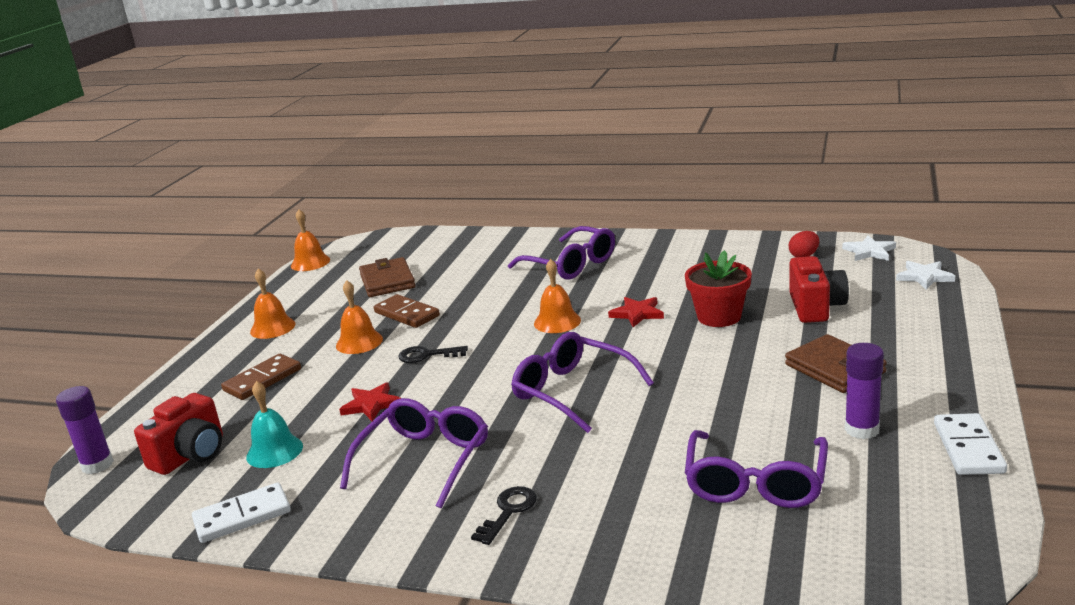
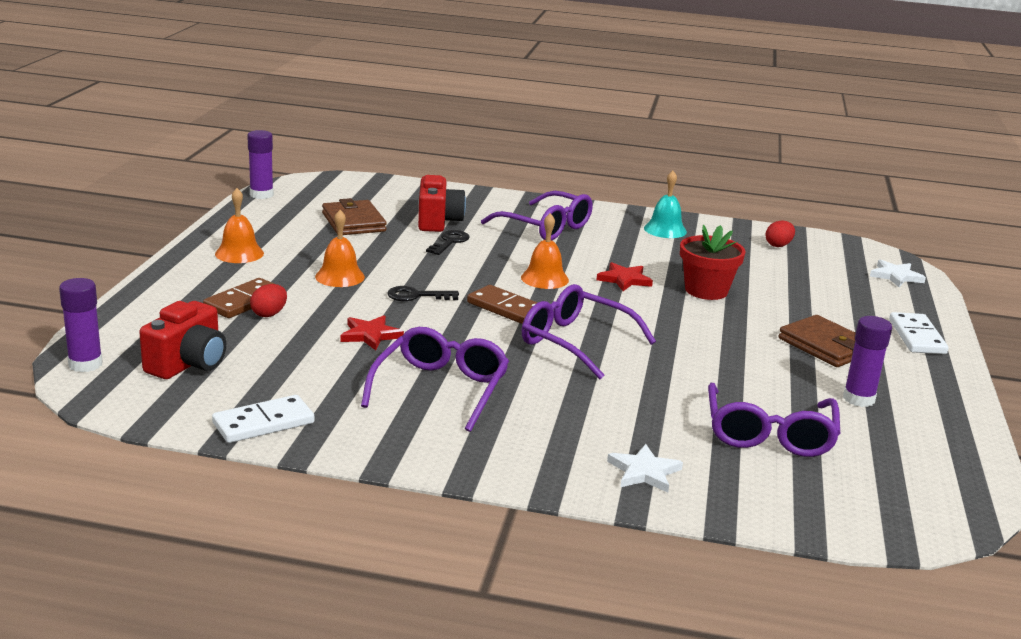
camera: 10 degrees left, 0 degrees up
turquoise bell [246,381,303,468] -> turquoise bell moved to [644,171,687,238]
orange bell [291,209,330,271] -> purple glue stick [247,130,274,199]
brown domino [374,294,440,328] -> brown domino moved to [467,285,538,324]
black key [471,486,537,545] -> black key moved to [426,230,469,255]
red camera [789,256,849,323] -> red camera moved to [418,175,466,232]
white star [842,235,896,261] -> white star moved to [607,444,683,493]
white domino [934,413,1007,475] -> white domino moved to [889,312,948,354]
none -> red egg [250,284,287,317]

